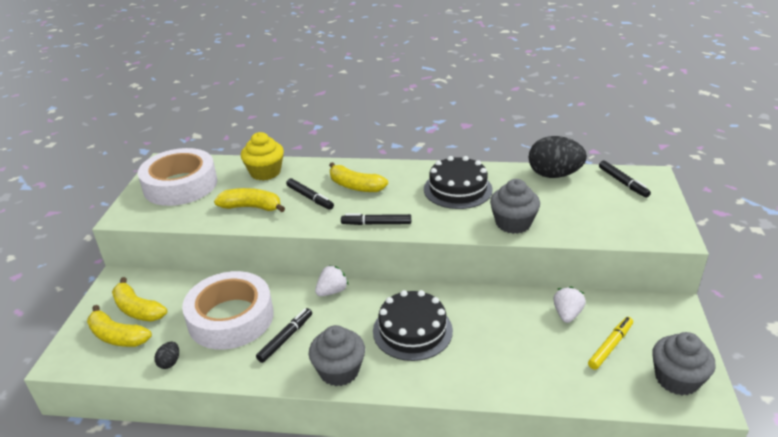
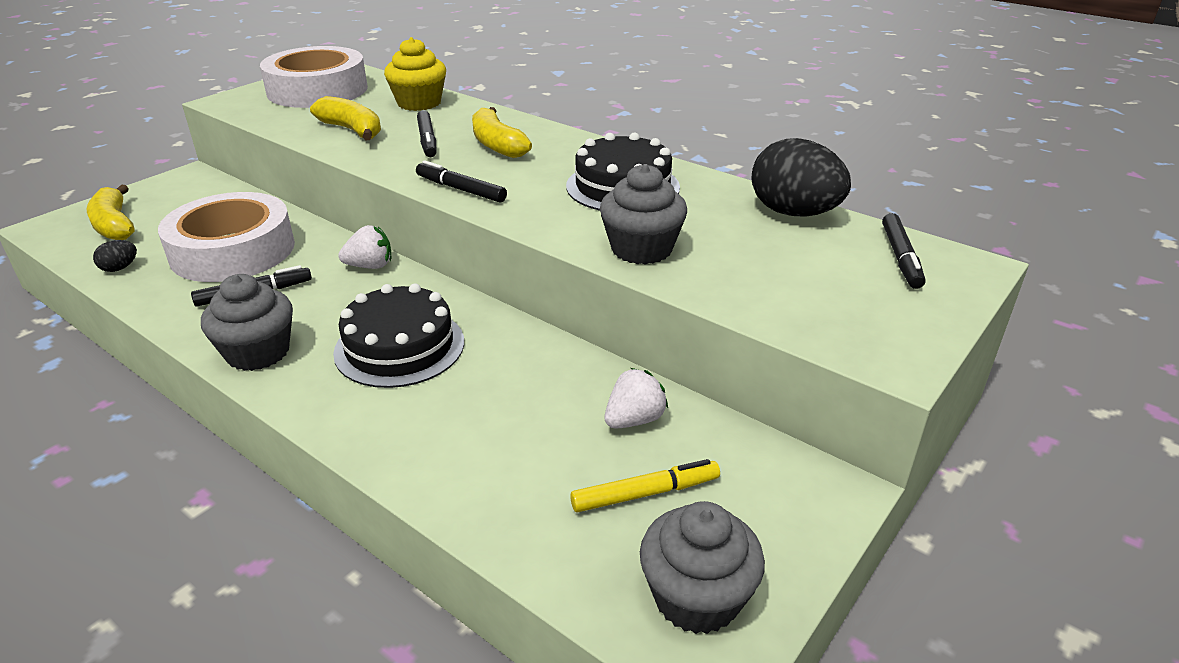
camera: 30 degrees right, 0 degrees up
yellow banana [112,277,167,322] -> none

